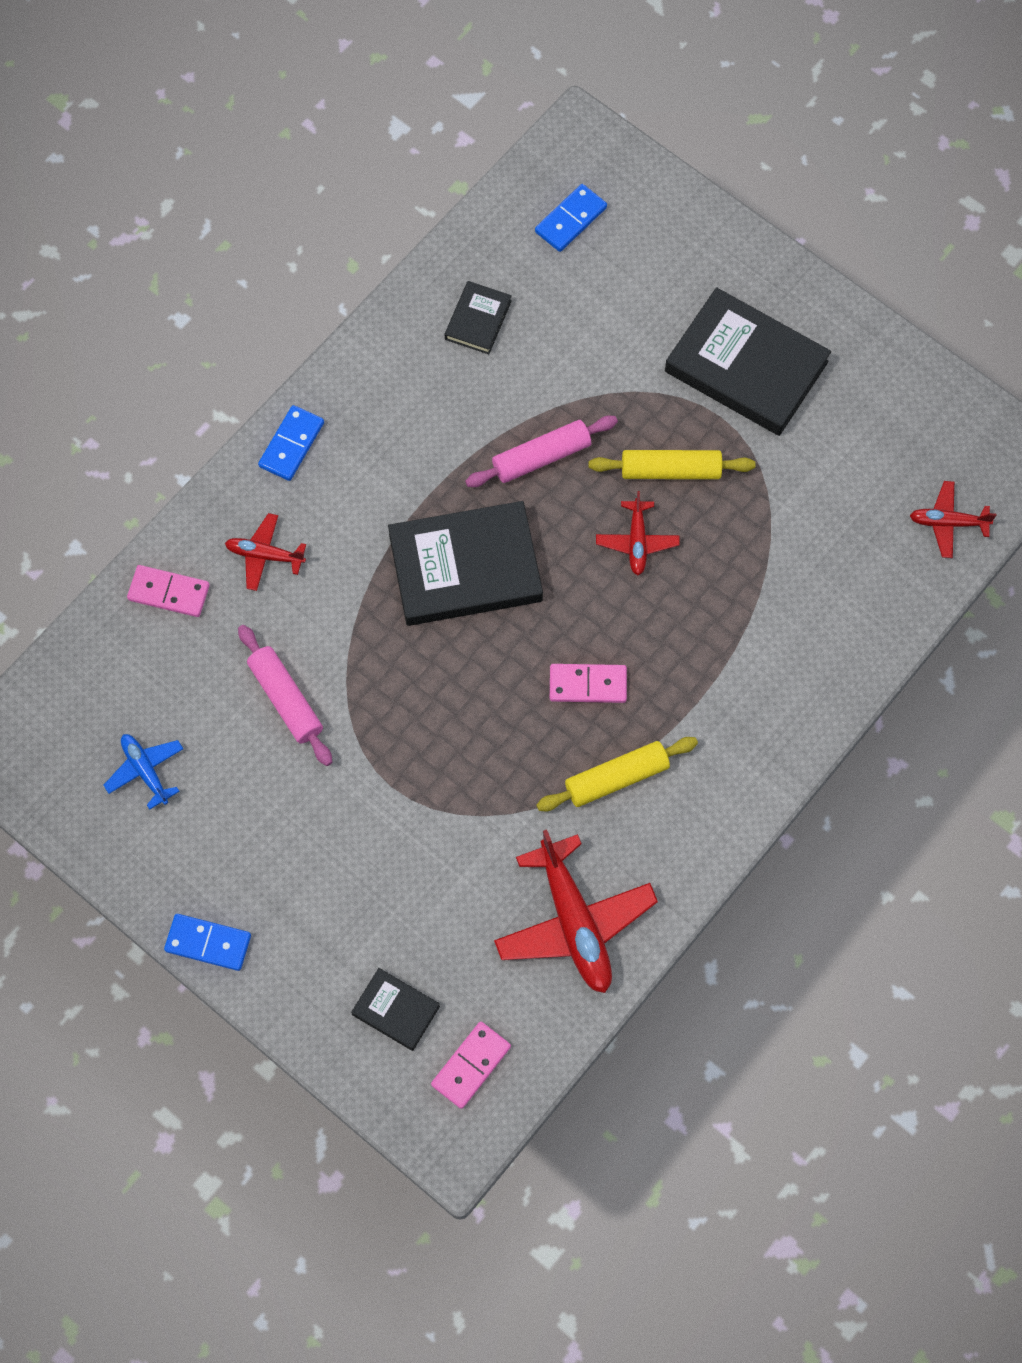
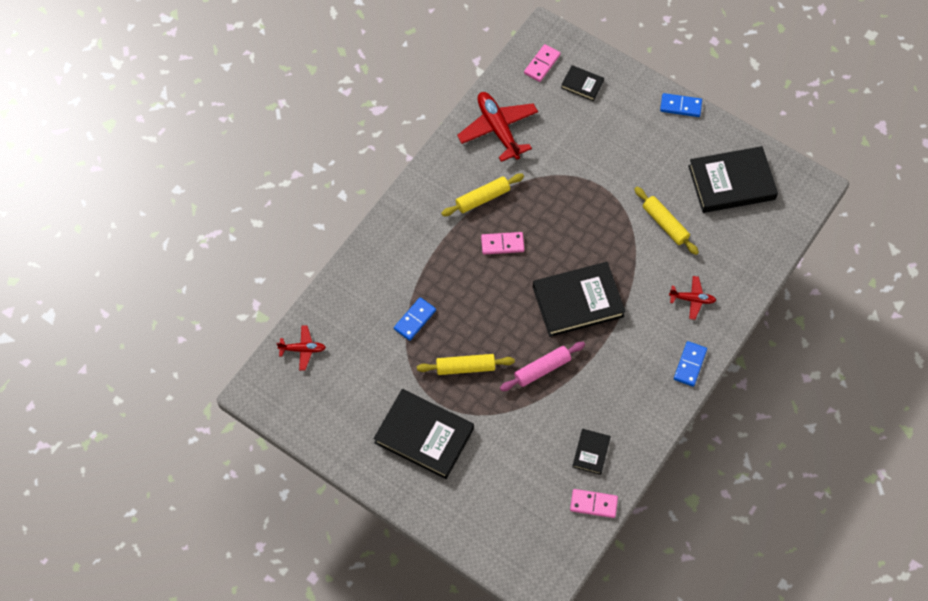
camera: 175 degrees right, 5 degrees down
blue plane [103,734,183,810] -> black book [688,146,778,213]
pink domino [127,565,210,617] -> pink domino moved to [570,489,618,518]
pink rolling pin [238,625,332,766] -> yellow rolling pin [634,187,699,255]
blue domino [535,184,607,252] -> blue domino moved to [394,297,436,341]
red plane [596,491,680,575] -> none

